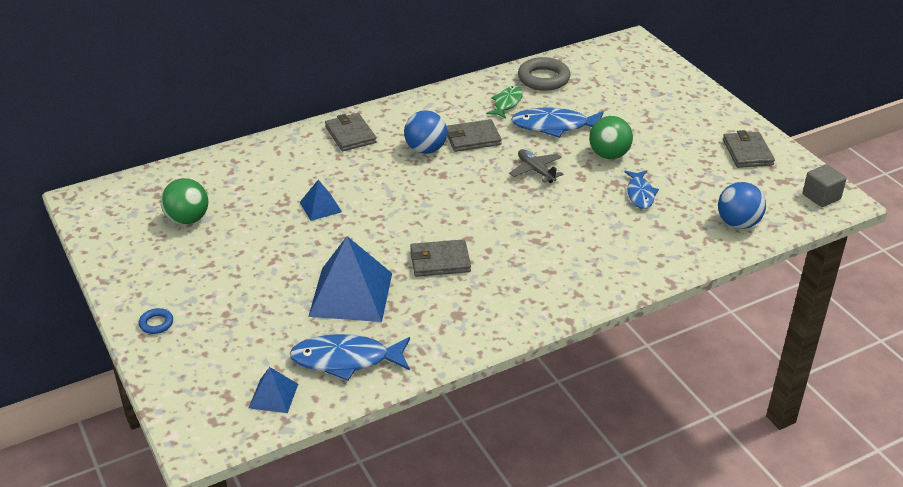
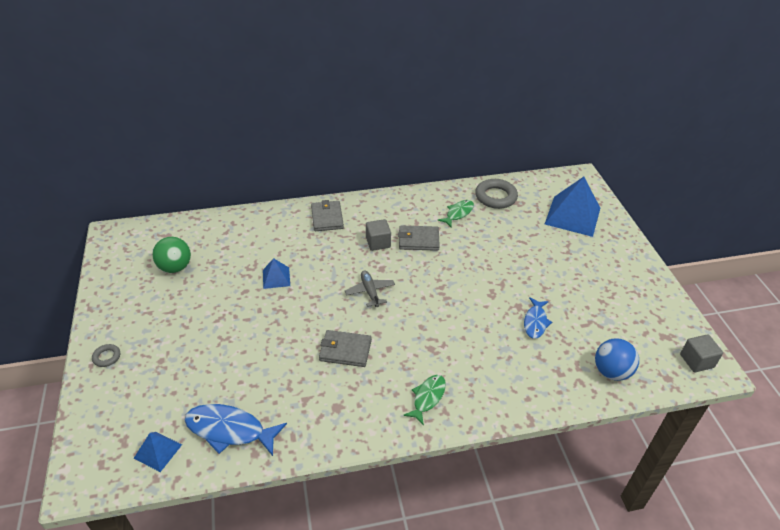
camera: 15 degrees right, 5 degrees up
blue ring [139,308,173,334] -> grey ring [92,344,120,367]
blue pyramid [308,236,392,322] -> blue pyramid moved to [545,177,600,237]
blue ball [404,110,447,154] -> grey cube [366,219,391,251]
grey plane [509,149,563,183] -> grey plane moved to [345,270,395,307]
blue fish [511,107,604,138] -> none
green ball [589,116,633,159] -> none
grey wallet [723,130,775,168] -> none
none -> green fish [403,375,446,426]

